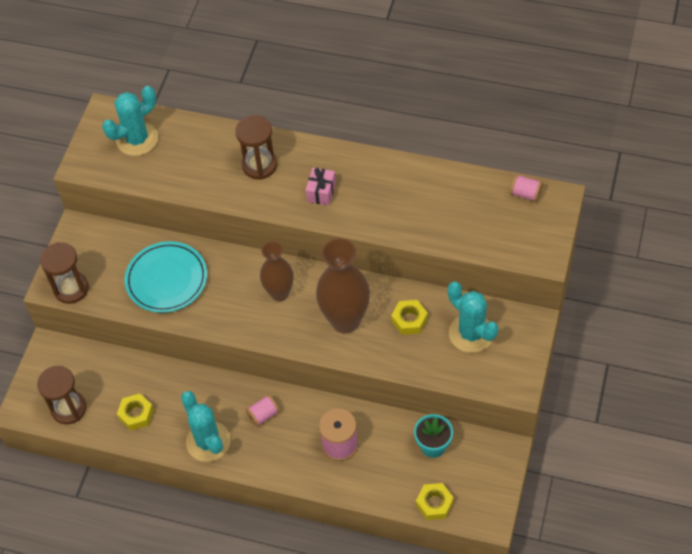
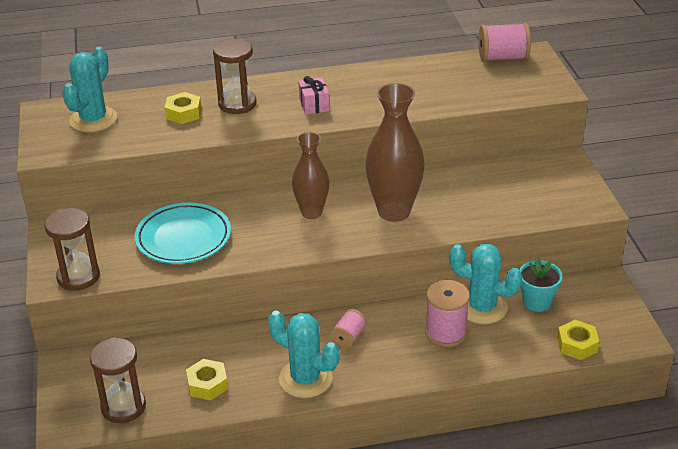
camera: 30 degrees left, 20 degrees down
yellow nut [391,300,428,335] -> yellow nut moved to [165,92,201,124]
turquoise cactus [448,282,499,353] -> turquoise cactus moved to [449,244,523,324]
pink spool [510,174,543,202] -> pink spool [478,23,531,62], size x1.68

